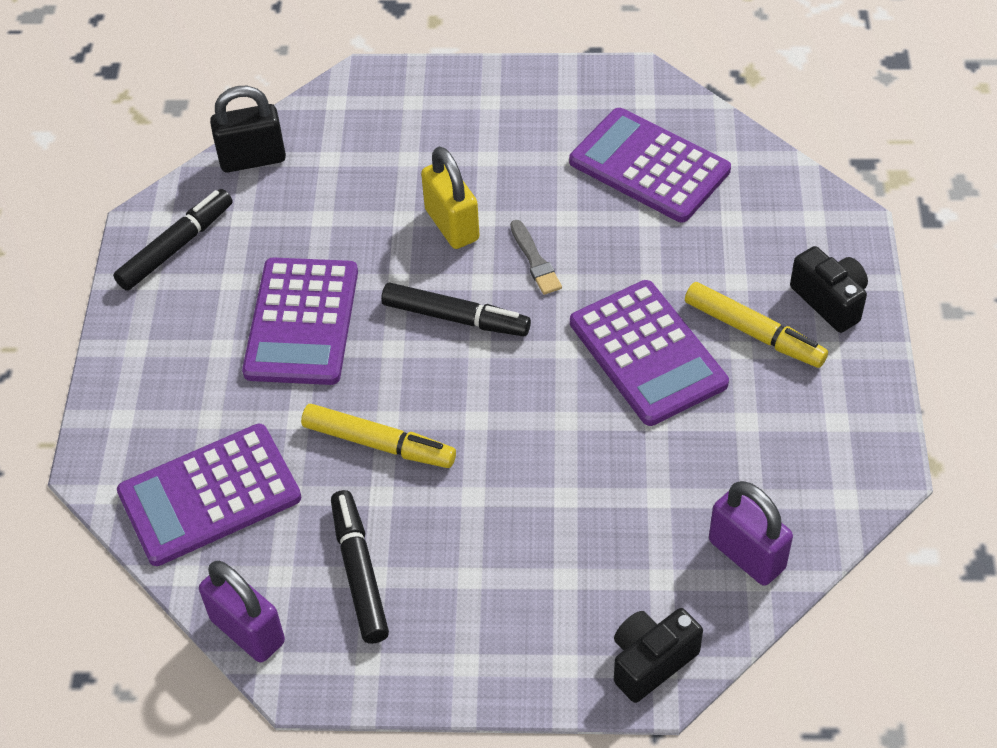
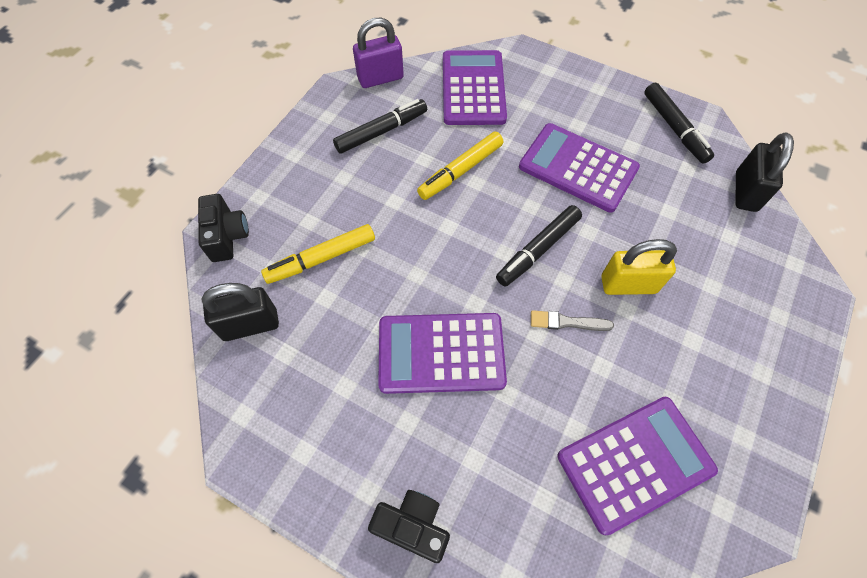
camera: 115 degrees right, 10 degrees up
black marker [331,490,389,644] -> black marker turned 45 degrees counterclockwise [333,99,427,154]
yellow marker [685,282,828,368] -> yellow marker moved to [261,224,375,284]
purple padlock [709,481,793,586] -> black padlock [201,283,279,341]
black camera [790,246,868,333] -> black camera turned 150 degrees counterclockwise [368,490,450,563]

